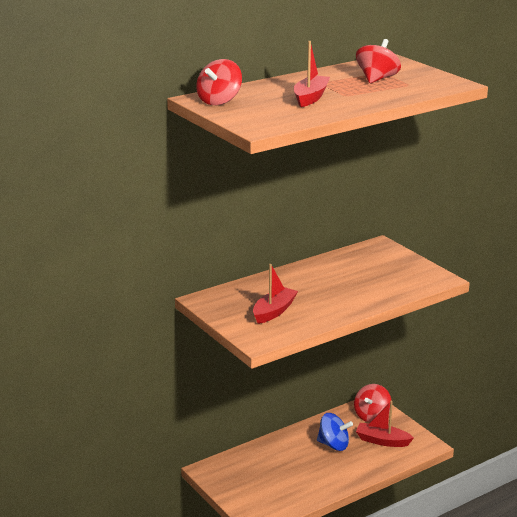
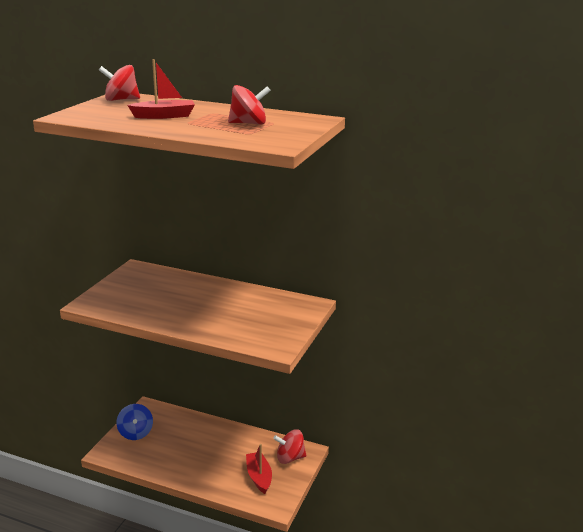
camera: 55 degrees right, 0 degrees up
red boat [253,264,298,324] -> none
blue spinning top [317,413,353,451] -> blue spinning top moved to [117,404,153,440]

